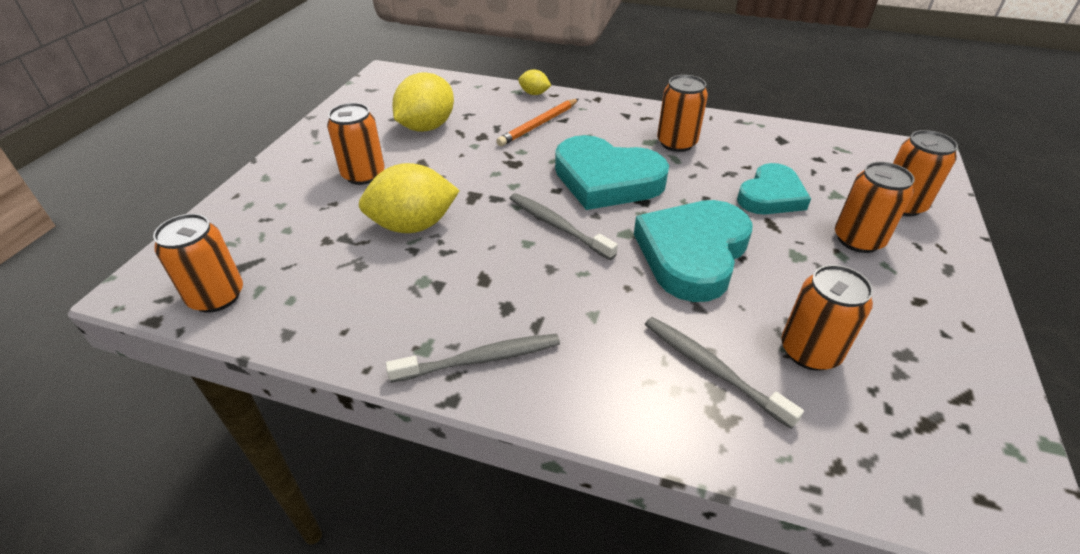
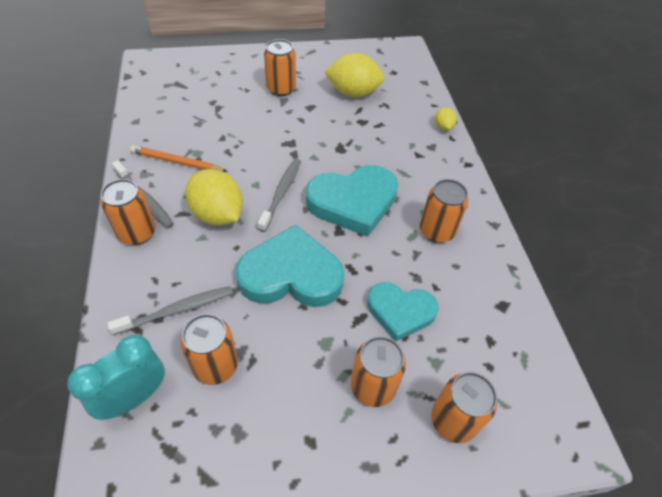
camera: 60 degrees right, 10 degrees up
orange can [153,214,243,313] -> orange can moved to [101,179,156,245]
yellow lemon [359,163,460,233] -> yellow lemon moved to [185,169,243,225]
orange pencil [496,99,579,146] -> orange pencil moved to [130,145,228,172]
turquoise heart [555,135,669,210] -> turquoise heart turned 105 degrees counterclockwise [306,165,398,237]
grey toothbrush [645,317,804,429] -> grey toothbrush turned 45 degrees clockwise [107,286,233,335]
none -> turquoise clock [68,335,165,420]

